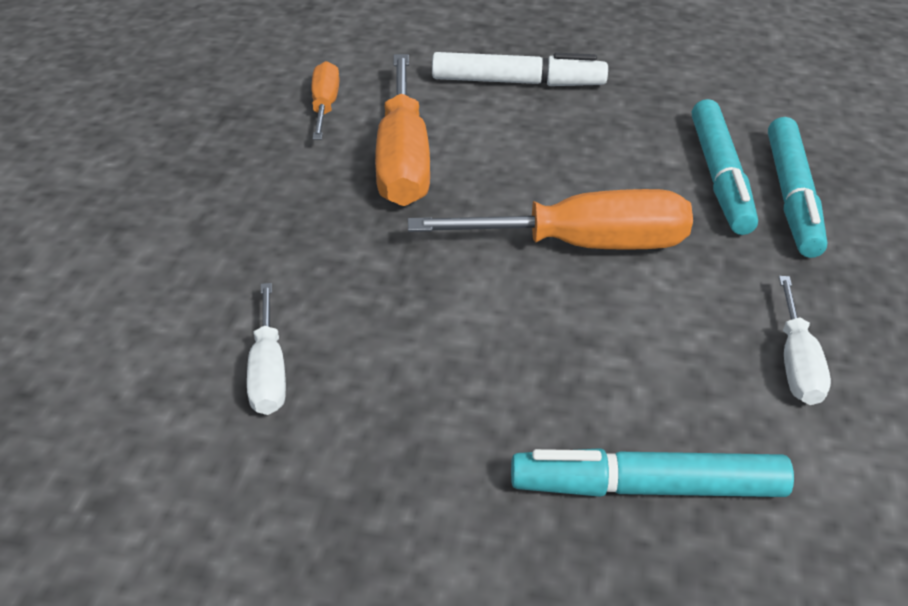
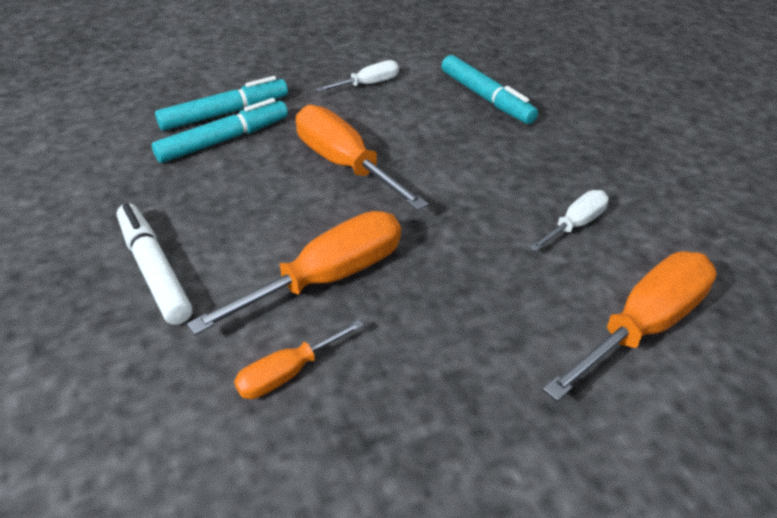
camera: 125 degrees left, 0 degrees up
none -> orange screwdriver [543,251,717,401]

